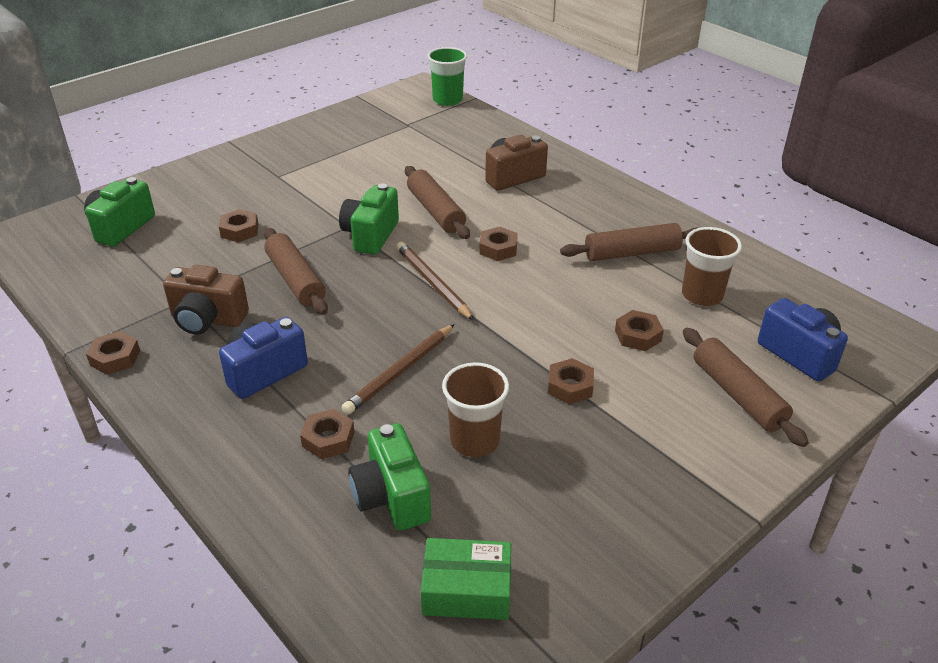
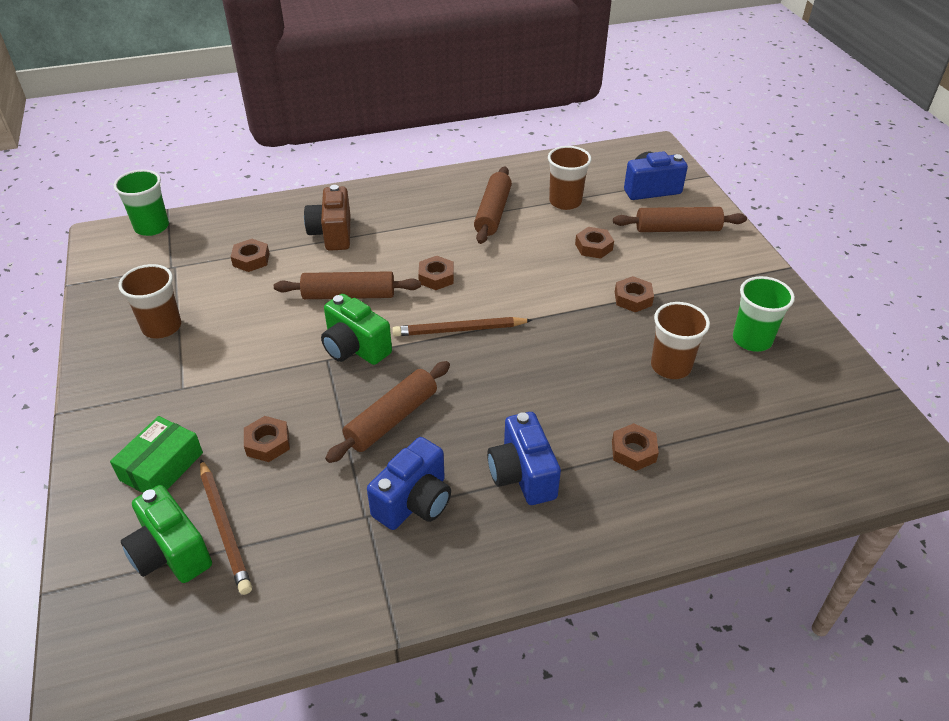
camera: 65 degrees left, 5 degrees up
brown nut [86,331,140,375] -> brown nut moved to [231,239,270,272]
brown camera [163,265,249,335] -> blue camera [367,437,451,530]
brown rolling pin [264,228,328,315] -> brown rolling pin turned 45 degrees counterclockwise [325,361,450,463]
brown pencil [341,324,455,415] -> brown pencil moved to [200,459,252,595]
green camera [348,423,431,530] -> none
green box [421,538,511,620] -> green box moved to [110,416,203,493]
none -> brown cup [118,264,181,339]
none -> green cup [733,276,795,352]

